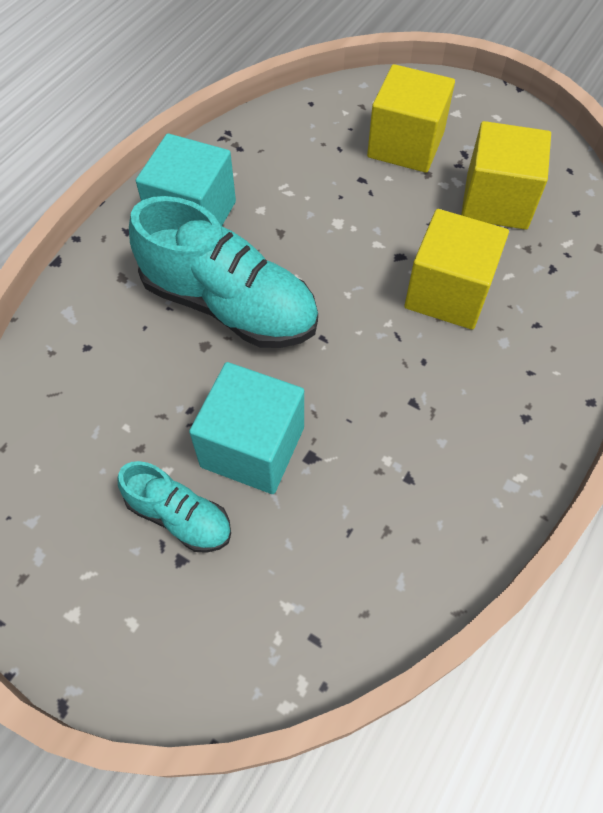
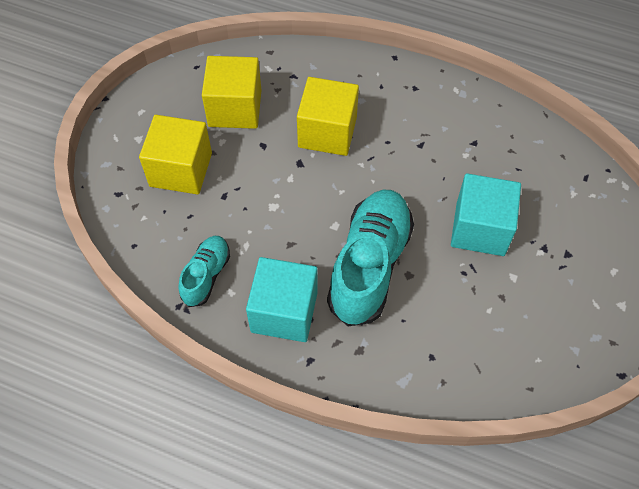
camera: 100 degrees left, 0 degrees up
turquoise shoe [118,461,231,553] -> turquoise shoe moved to [178,236,230,307]

